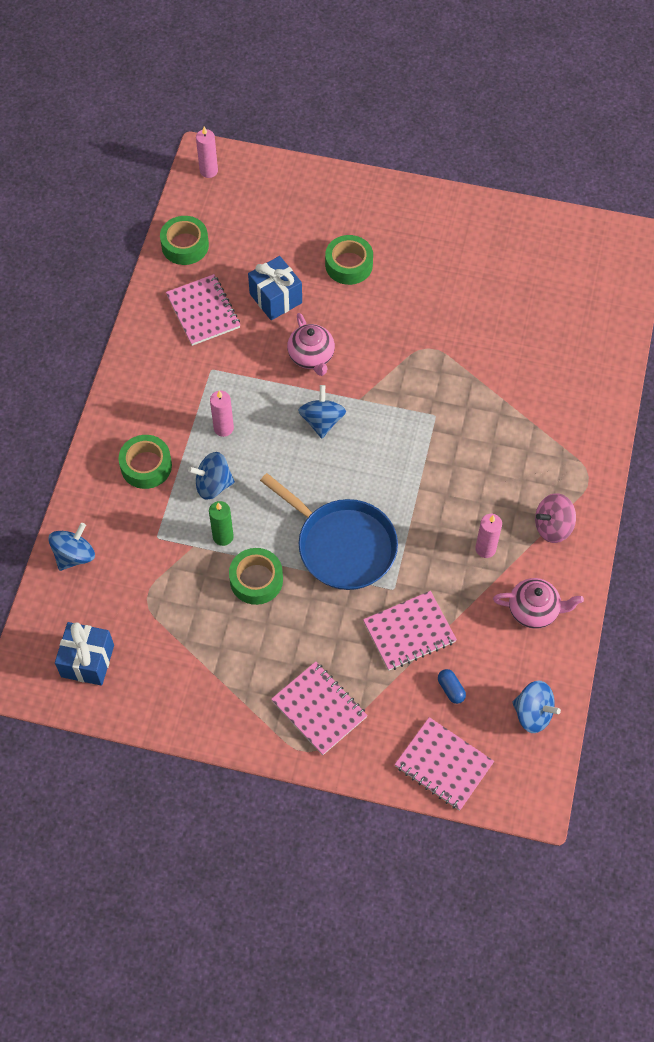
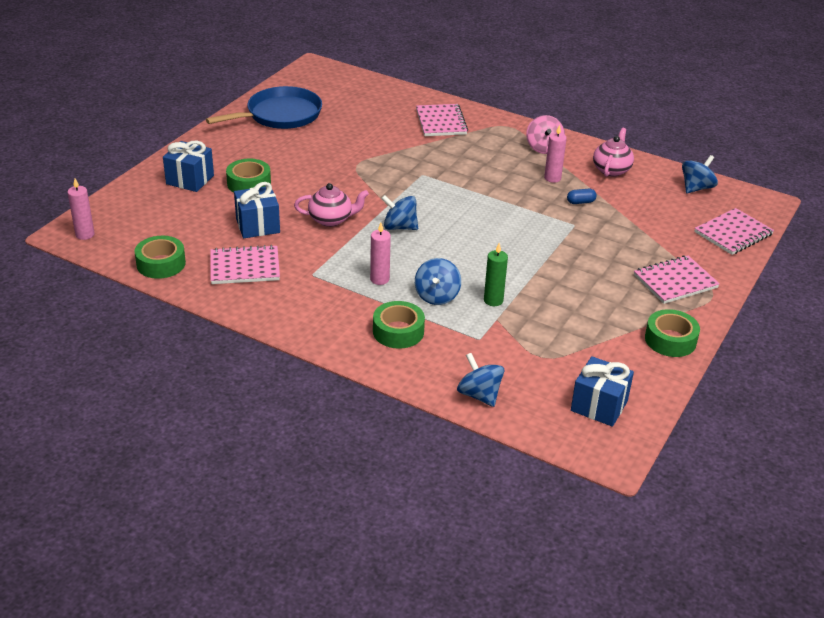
camera: 75 degrees left, 25 degrees down
green tape [229,548,283,605] -> green tape moved to [645,309,700,357]
blue pan [260,473,398,590] -> blue pan moved to [206,86,322,129]
pink notebook [363,591,457,671] -> pink notebook moved to [416,104,468,136]
blue capsule [438,669,466,704] -> blue capsule moved to [567,189,597,204]
none -> blue gift [163,141,214,192]

